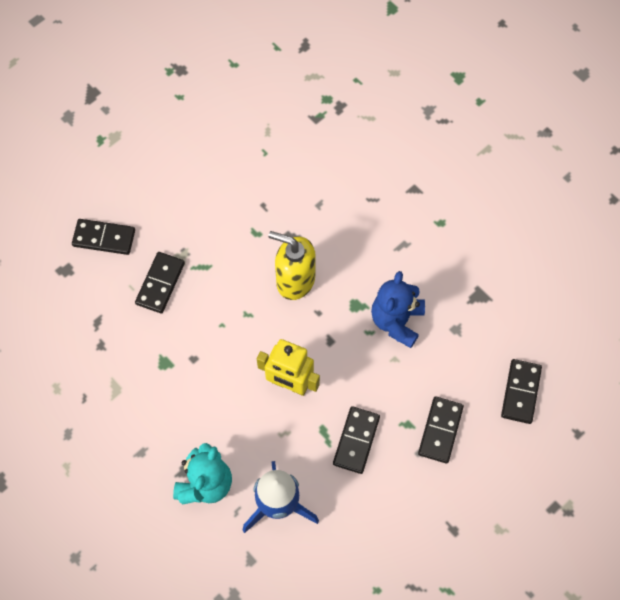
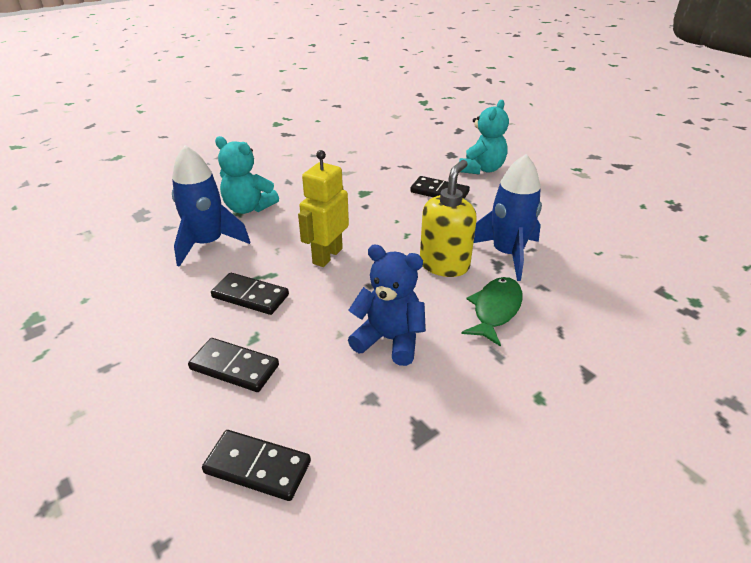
camera: 95 degrees right, 30 degrees down
black domino [72,219,135,255] -> turquoise teddy bear [459,100,509,175]
none -> green fish [461,277,523,347]
none -> blue rocket [474,154,542,281]

